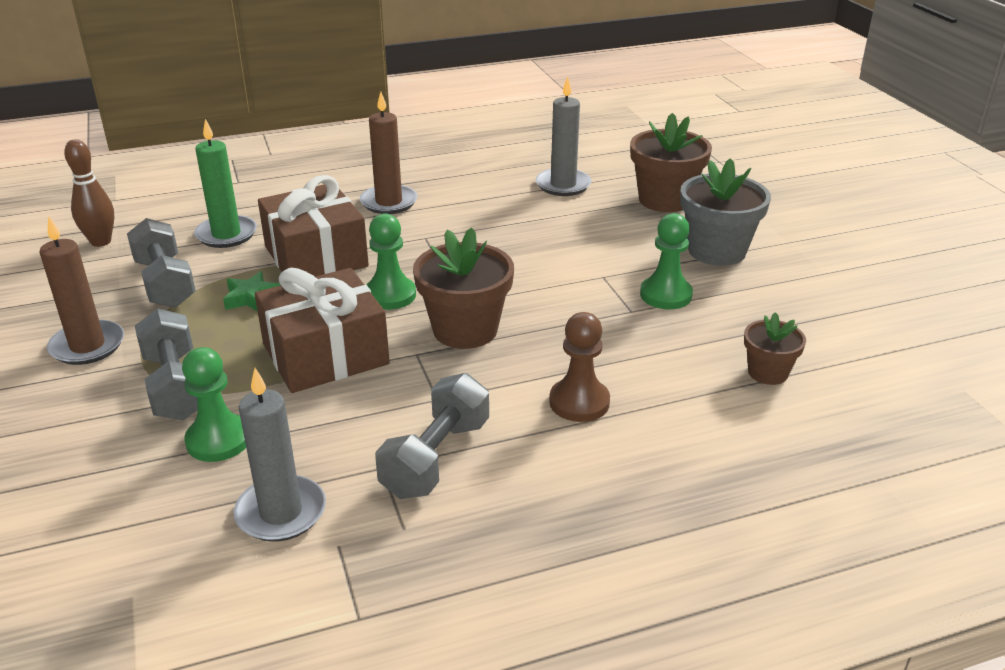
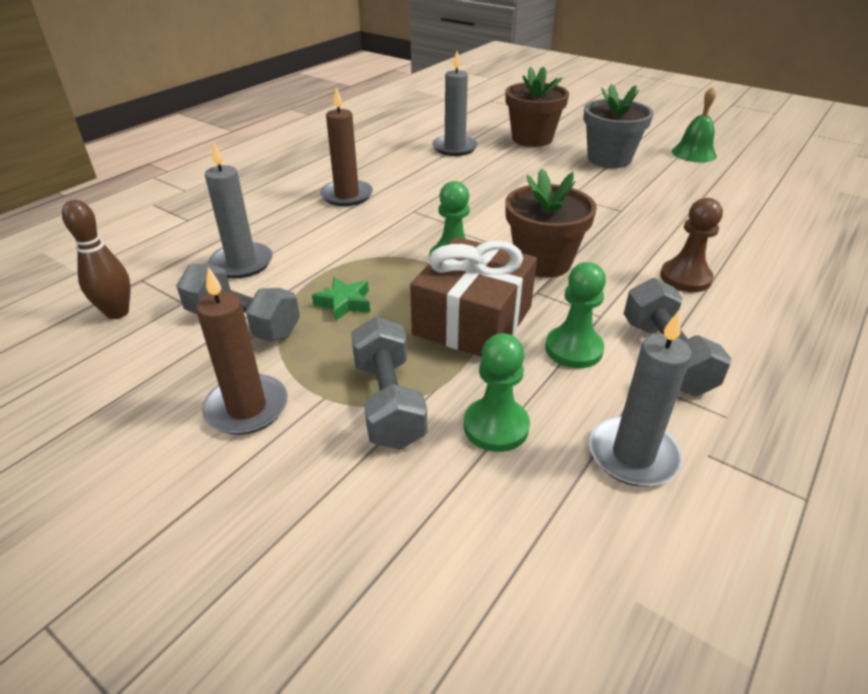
camera: 35 degrees left, 5 degrees up
grey dumbbell [135,308,198,421] -> grey dumbbell turned 45 degrees clockwise [351,317,427,450]
green candle [194,119,257,248] -> grey candle [205,142,273,278]
brown gift [258,175,369,277] -> none
green pawn [640,213,693,309] -> green pawn moved to [545,262,606,368]
brown flower pot [744,312,806,385] -> none
none -> green bell [672,87,717,163]

